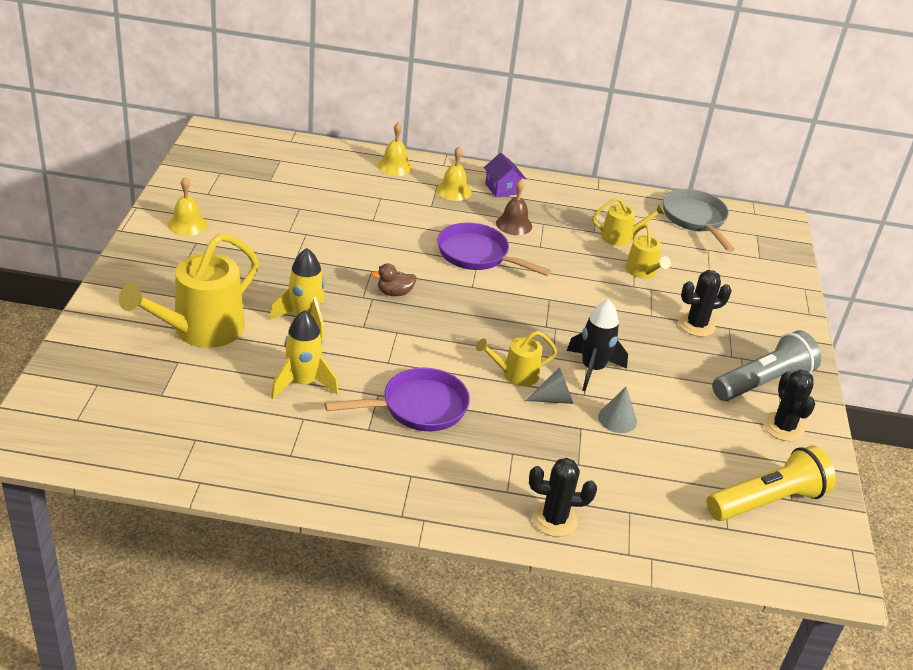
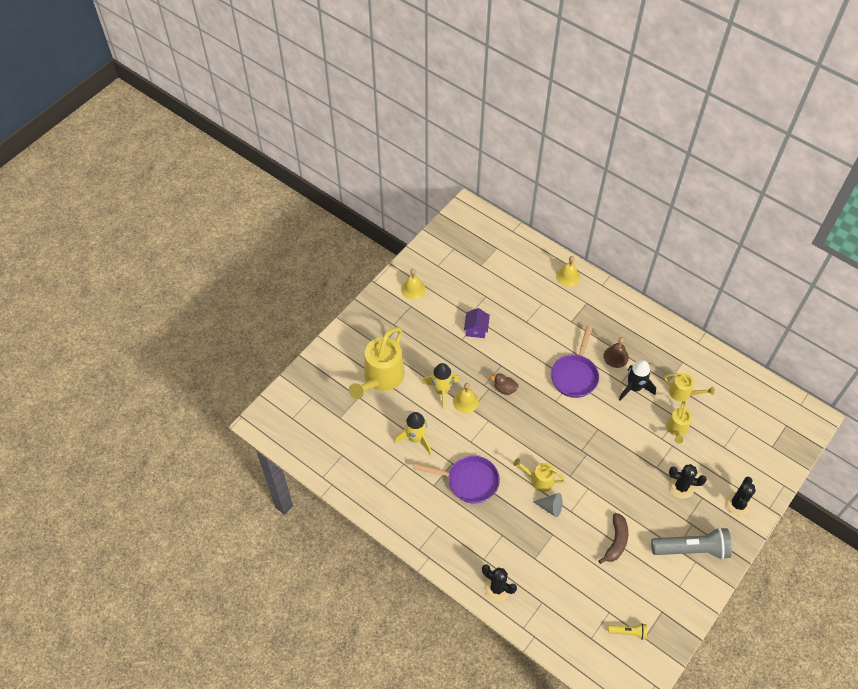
camera: 35 degrees right, 20 degrees up
yellow watering can [119,233,259,348] -> yellow watering can turned 45 degrees counterclockwise [349,327,405,399]
yellow bell [436,147,472,201] -> yellow bell moved to [453,383,479,413]
purple pan [438,223,551,276] -> purple pan turned 135 degrees counterclockwise [551,326,599,398]
purple house [484,153,526,198] -> purple house moved to [464,308,490,338]
black rocket [567,299,628,391] -> black rocket moved to [619,360,656,400]
grey cone [598,387,637,433] -> none
grey pan [663,189,735,252] -> none
yellow flashlight [707,445,836,521] -> yellow flashlight [608,623,647,640], size x0.48
black cactus [763,370,815,442] -> black cactus moved to [725,477,756,516]
none -> brown banana [598,513,628,564]

